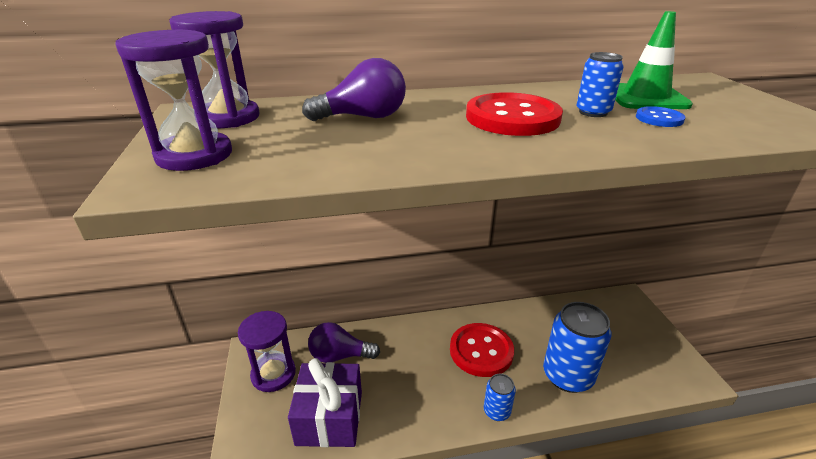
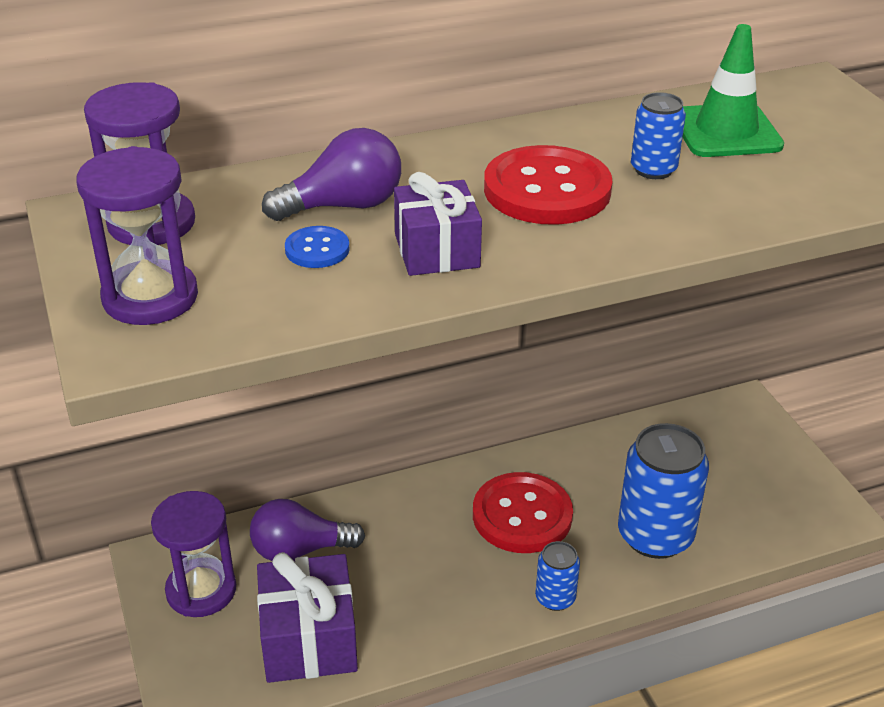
camera: 10 degrees left, 5 degrees up
blue button [636,106,685,127] -> blue button moved to [285,226,350,268]
none -> purple gift [394,172,482,276]

